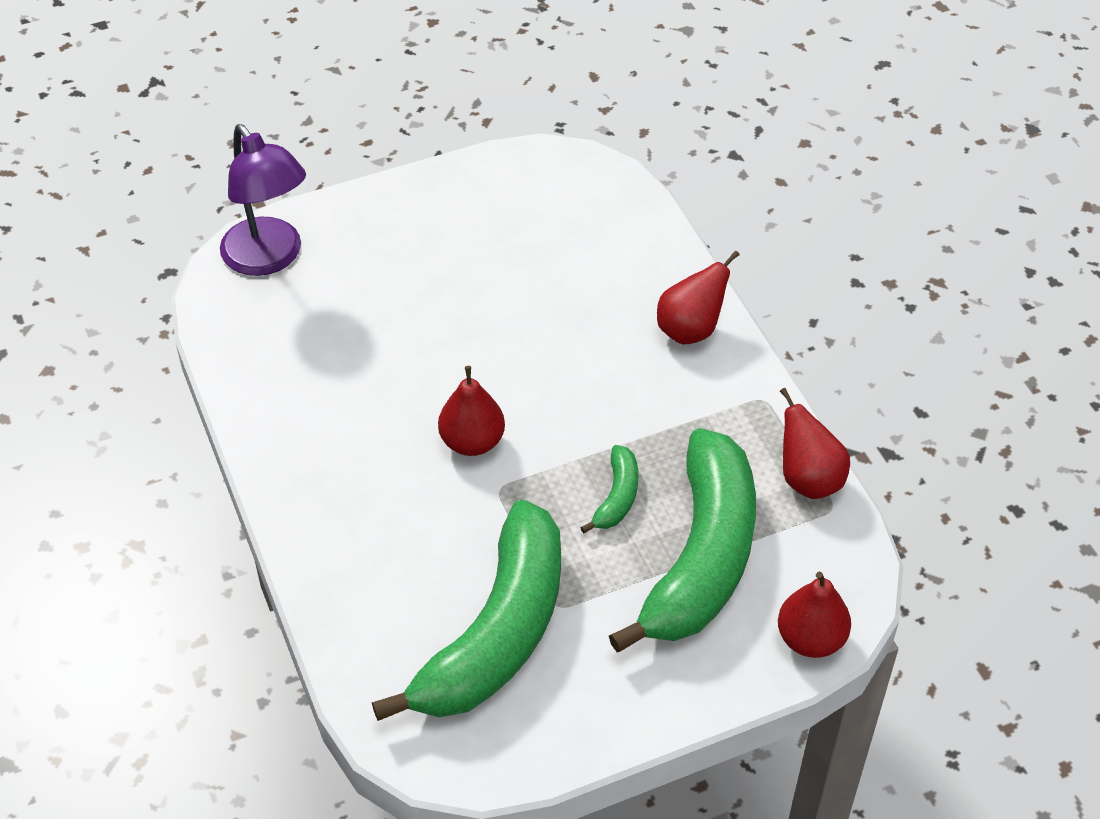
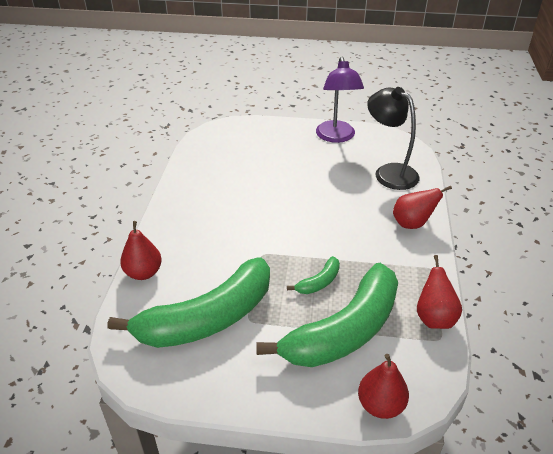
camera: 30 degrees right, 10 degrees down
purple lamp [220,124,306,276] -> purple lamp moved to [316,57,364,143]
red pear [438,366,505,456] -> red pear moved to [120,221,162,280]
none -> black lamp [367,87,419,190]

